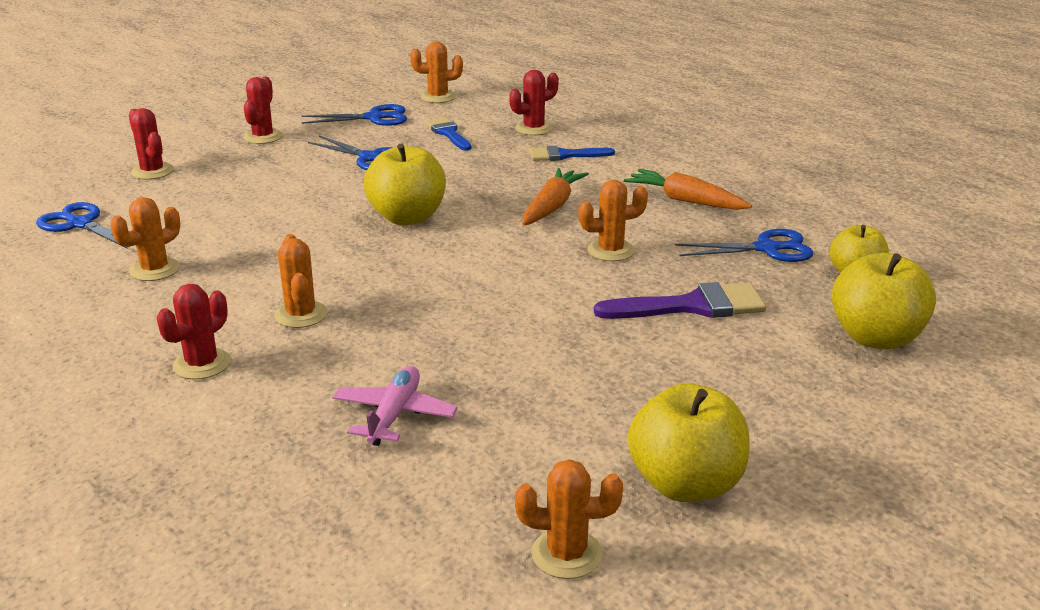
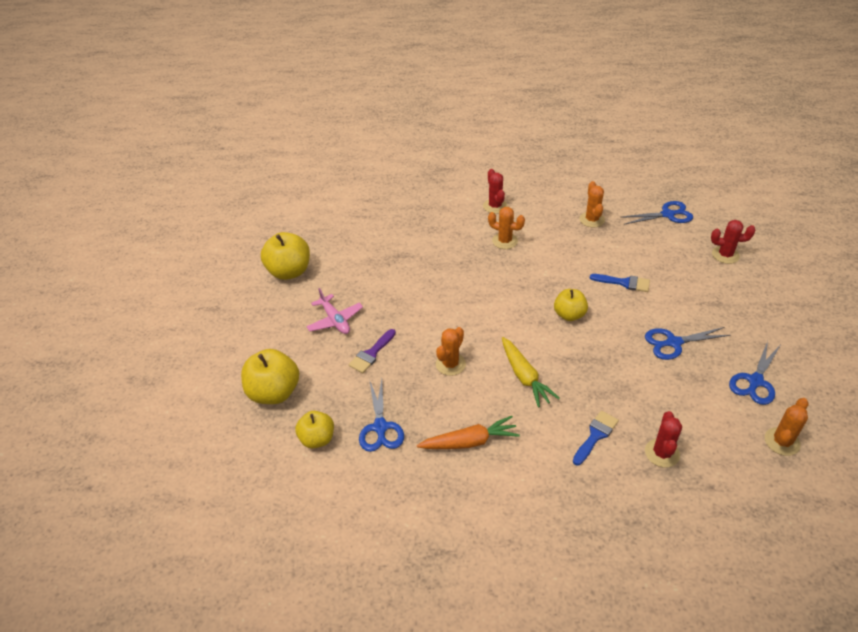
camera: 135 degrees right, 15 degrees up
red cactus [243,77,282,144] -> none
pink plane [332,366,458,446] -> pink plane moved to [306,288,363,334]
yellow apple [364,144,446,225] -> yellow apple [554,289,588,321], size x0.64
blue brush [425,117,471,151] -> blue brush moved to [590,274,650,292]
orange cactus [515,459,623,579] -> none
orange carrot [522,168,589,225] -> yellow carrot [502,337,560,408]
purple brush [594,282,766,319] -> purple brush [349,329,396,373], size x0.65
blue scissors [675,229,813,262] -> blue scissors turned 45 degrees counterclockwise [359,379,404,452]

